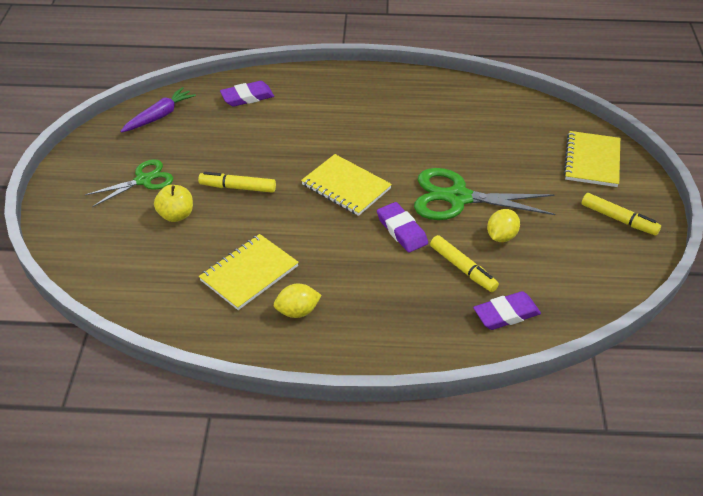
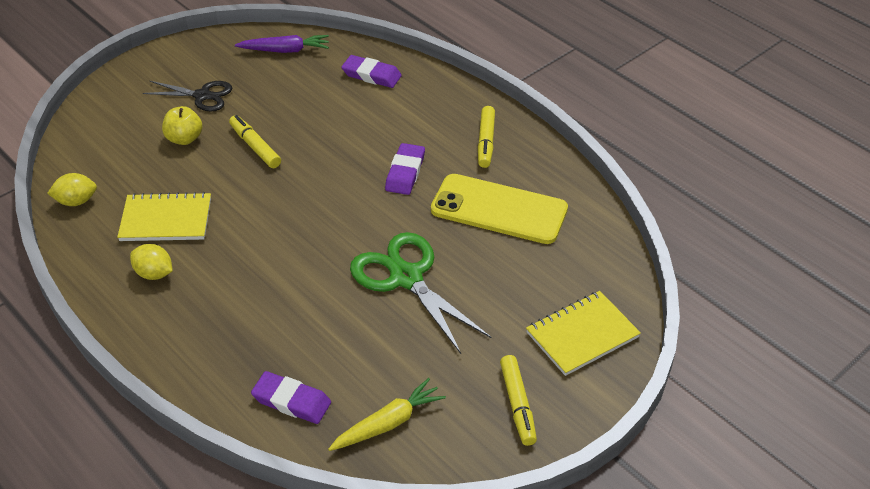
camera: 45 degrees right, 0 degrees up
green scissors [85,159,173,207] -> black scissors [143,81,233,112]
yellow notebook [301,154,392,216] -> none
purple eraser [377,202,428,253] -> purple eraser moved to [385,143,425,195]
yellow marker [430,235,499,292] -> yellow marker moved to [478,106,495,168]
yellow lemon [487,209,520,242] -> yellow lemon moved to [47,173,97,206]
none -> yellow carrot [328,378,446,451]
none -> yellow phone [431,174,568,244]

